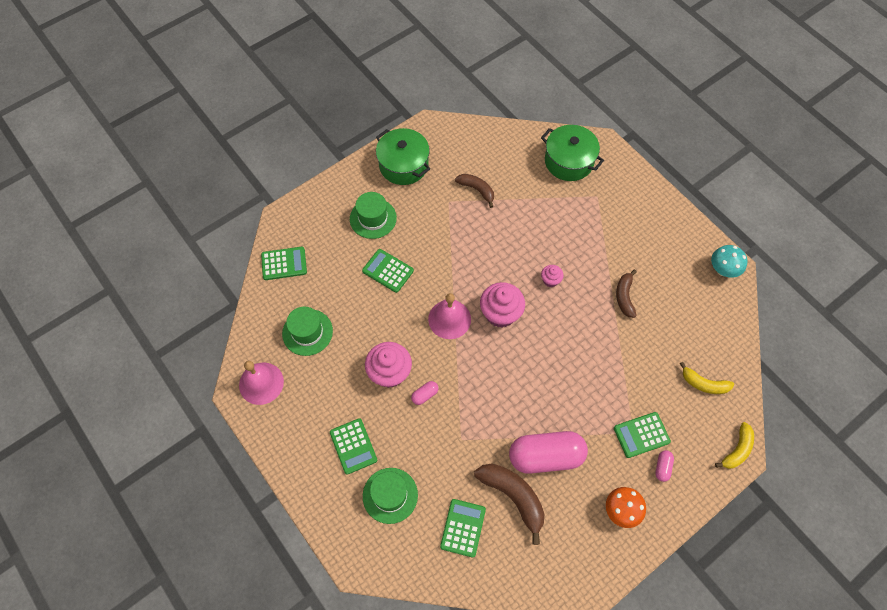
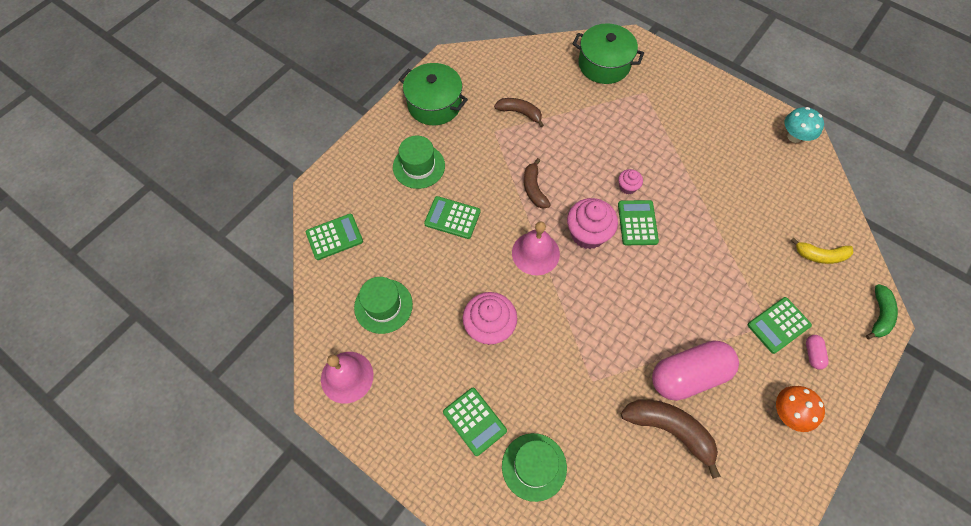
camera: 15 degrees left, 0 degrees up
pink capsule [411,381,439,405] -> none
green calculator [440,499,486,558] -> green calculator moved to [618,200,659,245]
brown banana [616,270,637,318] -> brown banana moved to [524,158,551,209]
yellow banana [715,422,754,469] -> green banana [866,284,898,340]

